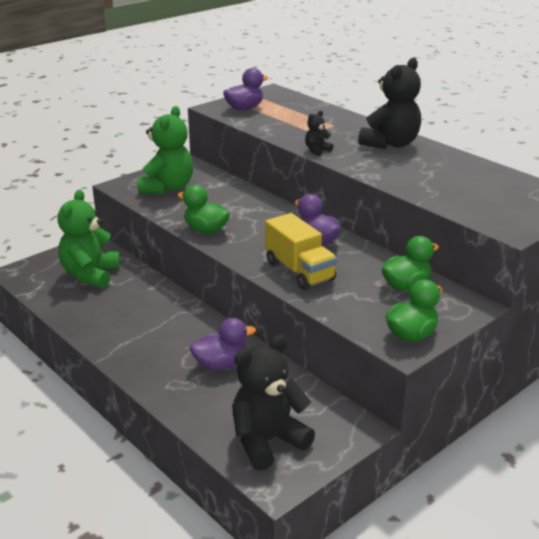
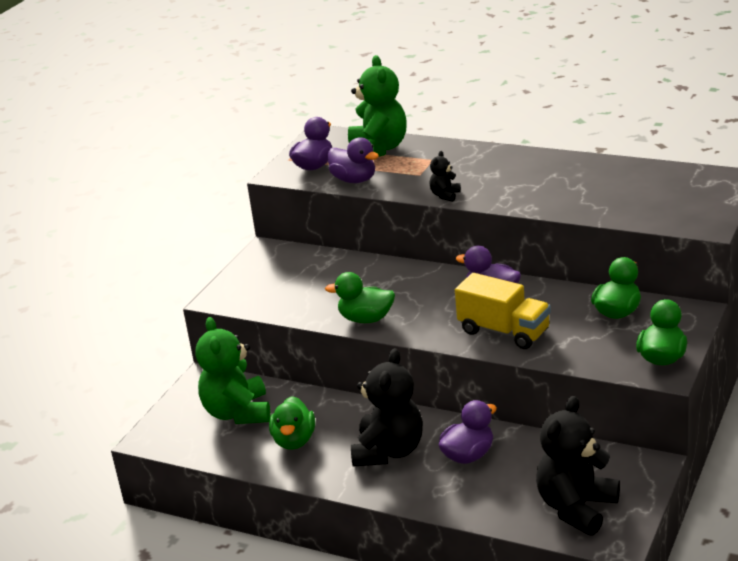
camera: 20 degrees left, 0 degrees up
green teddy bear [137,106,193,194] -> green teddy bear moved to [348,55,407,157]
black teddy bear [358,58,421,149] -> black teddy bear moved to [351,348,423,467]
none -> green duck [269,396,315,450]
none -> purple duck [328,137,379,183]

